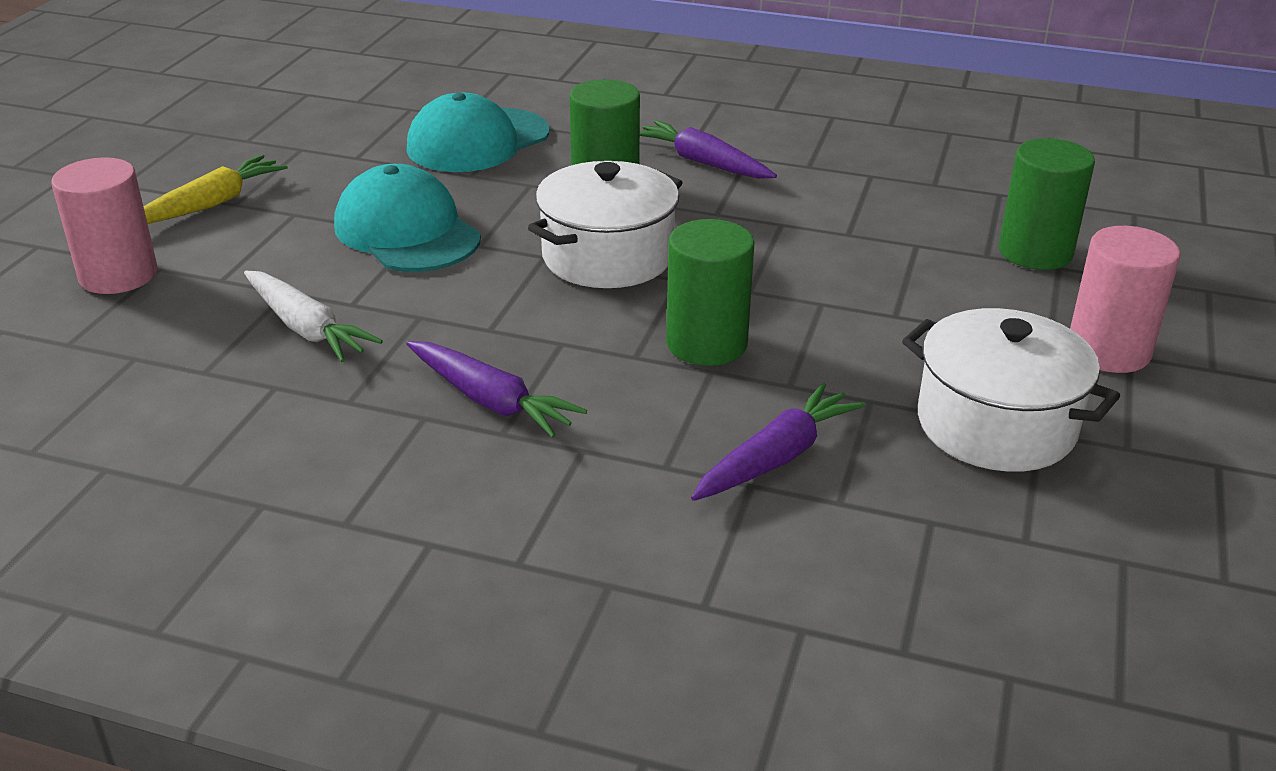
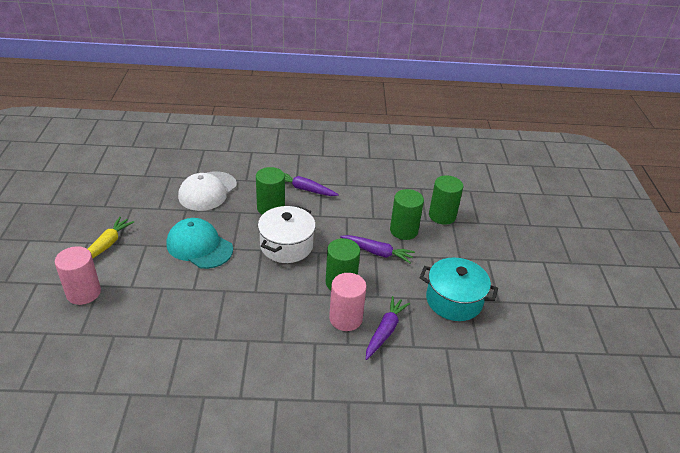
camera: 20 degrees left, 5 degrees up
white carrot [244,271,383,362] -> none
turquoise cap [406,92,549,172] -> white cap [178,171,237,211]
purple carrot [407,341,587,438] -> purple carrot moved to [340,235,415,263]
white pot [902,308,1120,472] -> turquoise pot [419,257,498,321]
pink cylinder [1070,226,1180,373] -> pink cylinder moved to [329,273,367,331]
none -> green cylinder [390,189,424,240]

